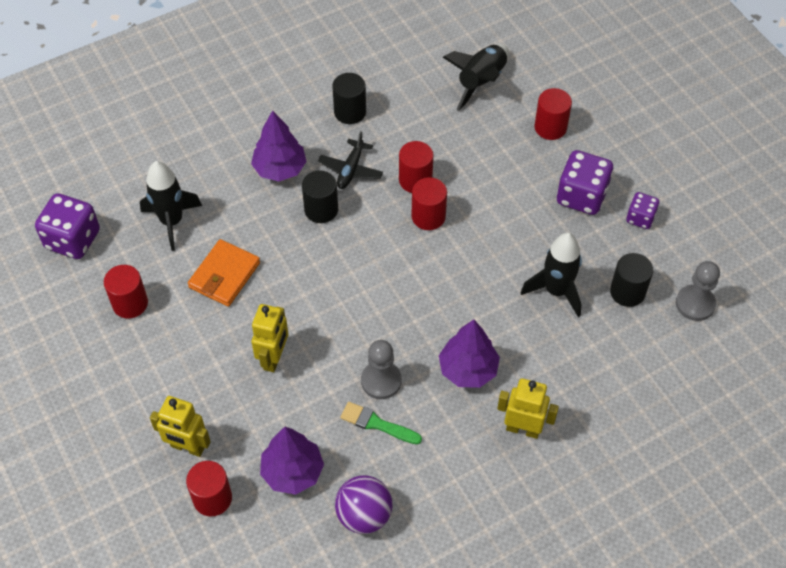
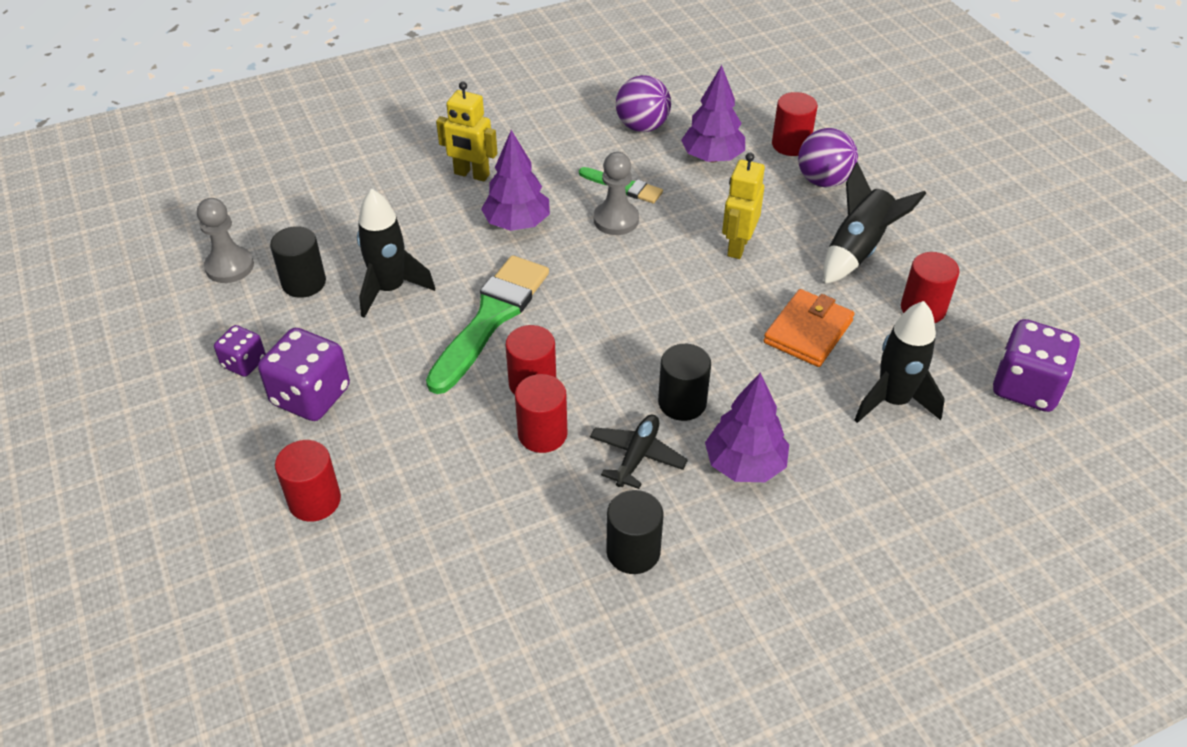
camera: 175 degrees left, 10 degrees down
yellow robot [150,396,211,457] -> purple ball [798,128,858,187]
black rocket [442,44,509,111] -> black rocket moved to [823,162,926,284]
none -> green brush [426,255,549,394]

